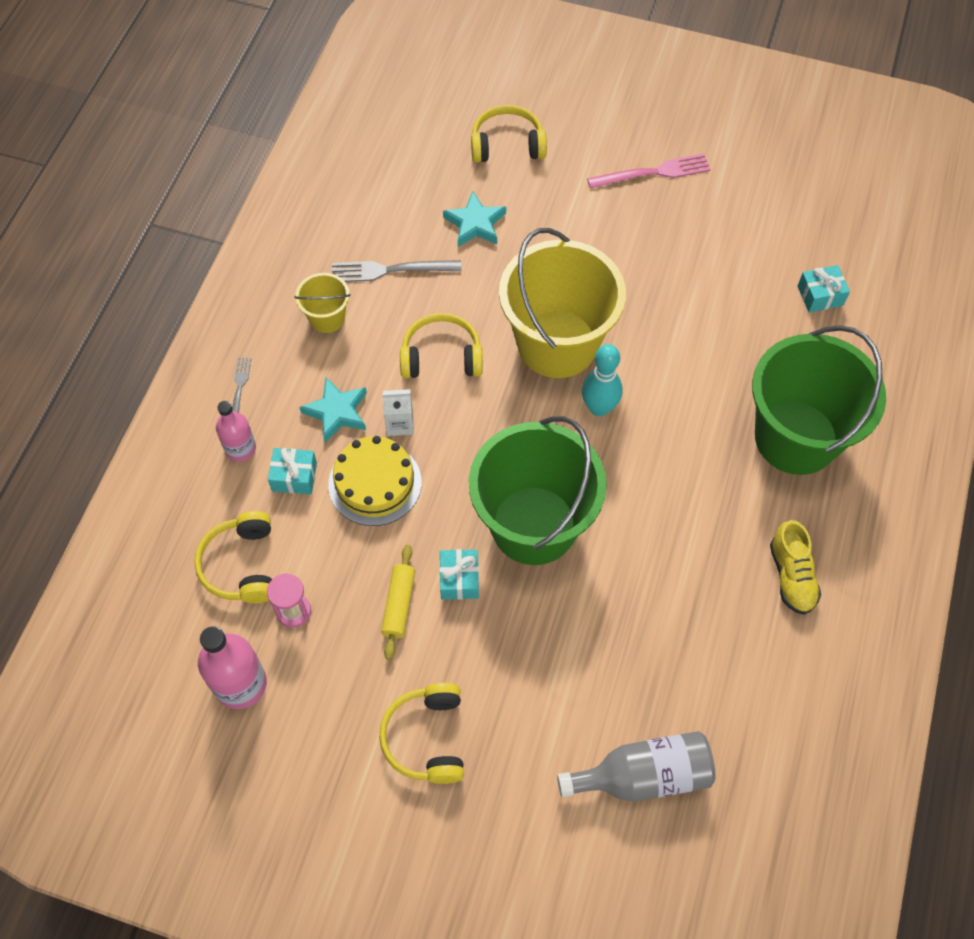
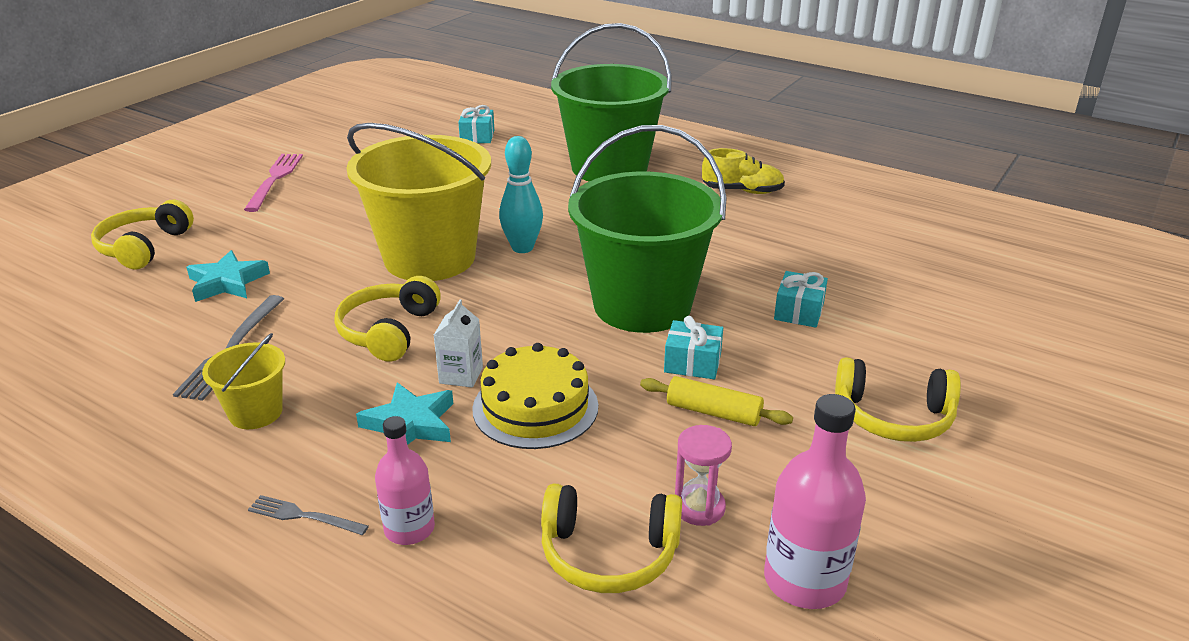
camera: 75 degrees left, 30 degrees down
turquoise gift [268,448,317,494] -> turquoise gift moved to [774,271,828,328]
grey bottle [557,731,715,802] -> none

